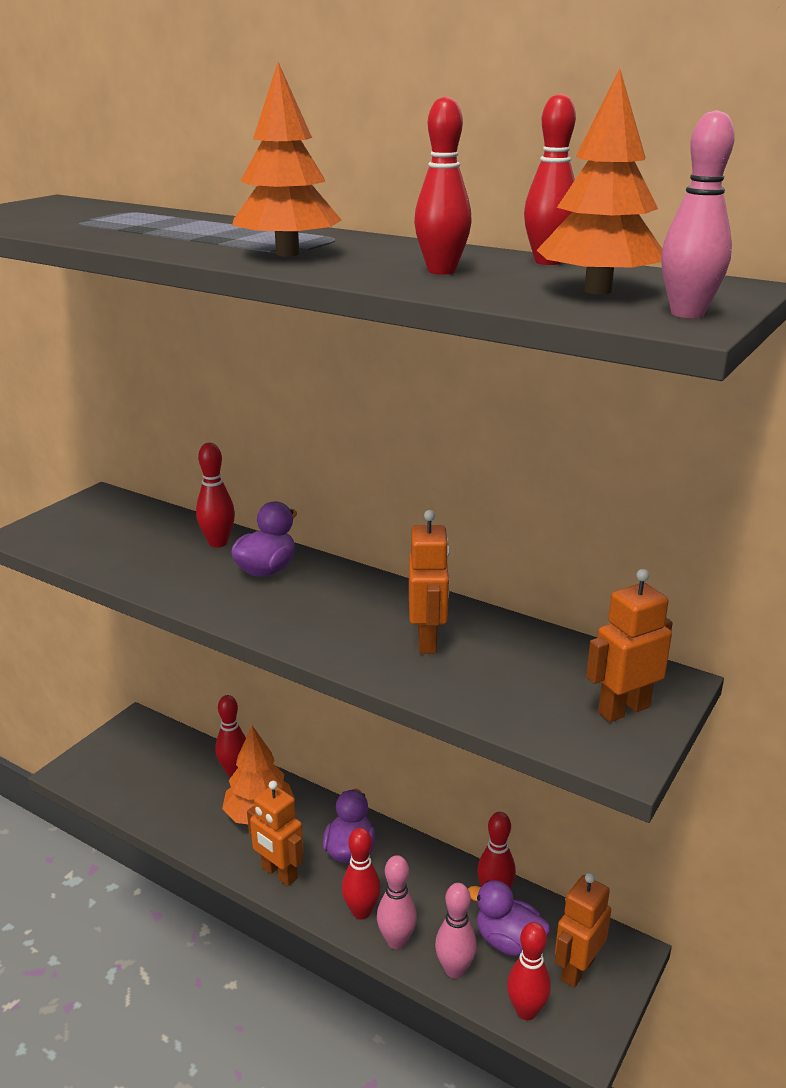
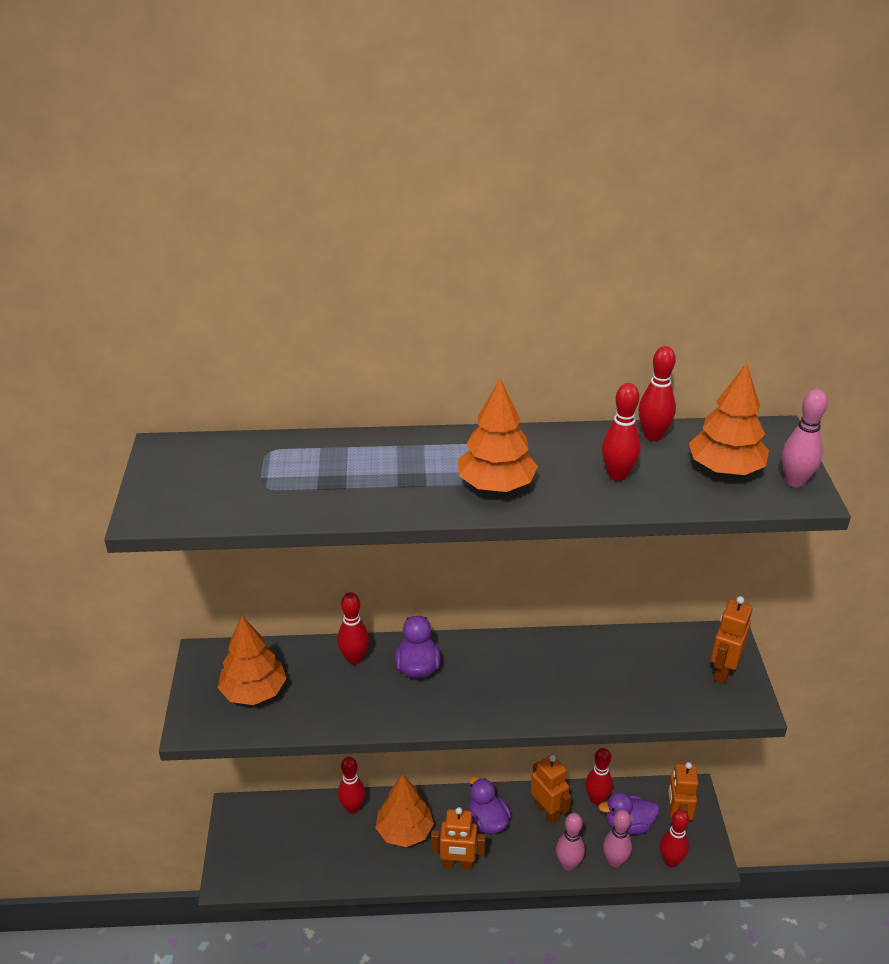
camera: 35 degrees left, 10 degrees up
red bowling pin [342,828,381,920] -> none
orange robot [409,510,450,654] -> orange robot moved to [531,755,571,824]
none -> orange tree [218,616,287,705]

